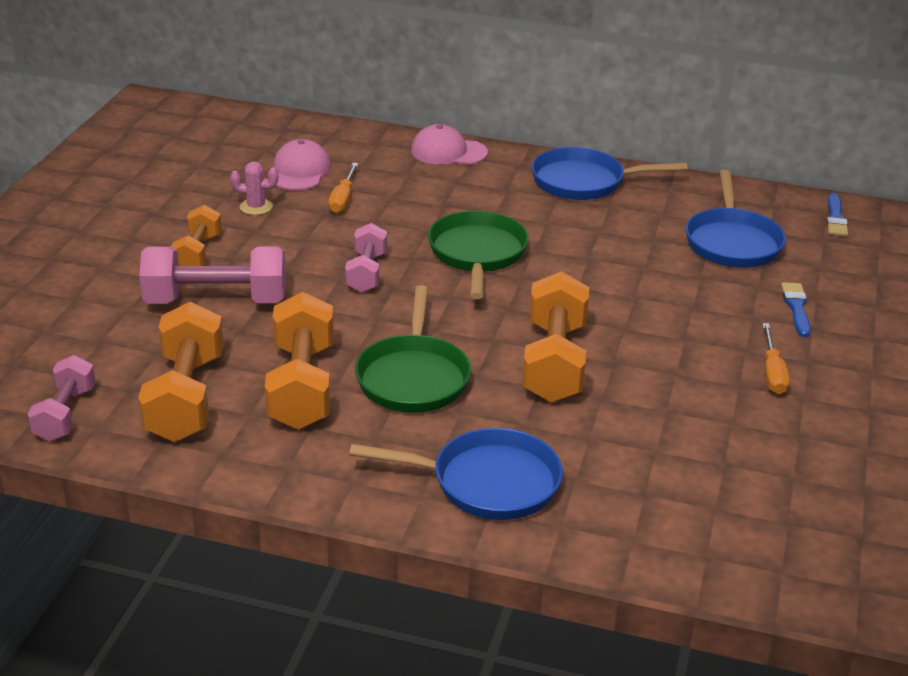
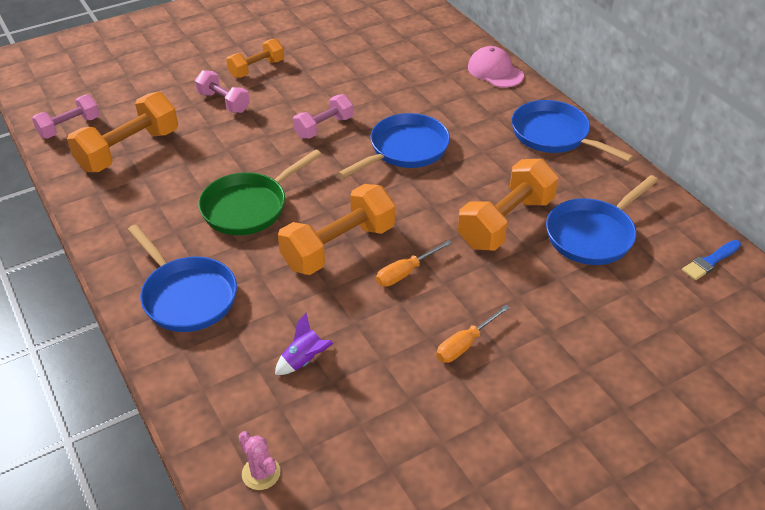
camera: 45 degrees right, 10 degrees up
pink dumbbell [139,246,286,304] -> pink dumbbell [195,70,250,113], size x0.60
pink cactus [230,161,278,215] -> pink cactus moved to [239,431,280,490]
orange dumbbell [265,292,334,430] -> orange dumbbell moved to [458,159,558,251]
pink cap [273,139,331,190] -> none
orange screwdriver [328,163,358,213] -> orange screwdriver moved to [376,240,452,287]
green pan [428,211,529,299] -> blue pan [338,113,450,179]
blue brush [781,282,811,337] -> none
none -> purple rocket [275,313,333,375]

